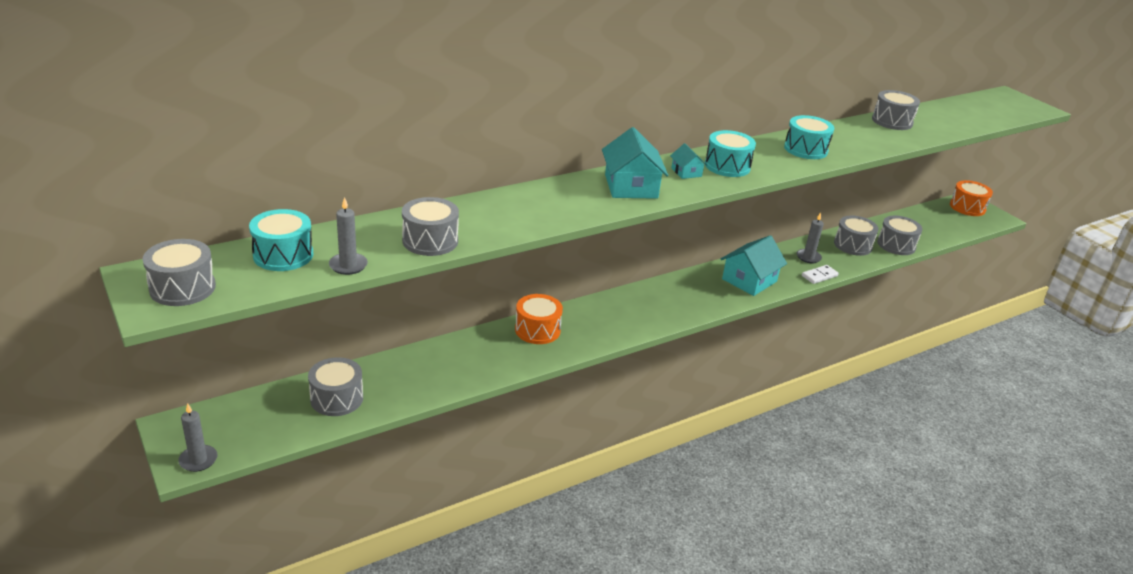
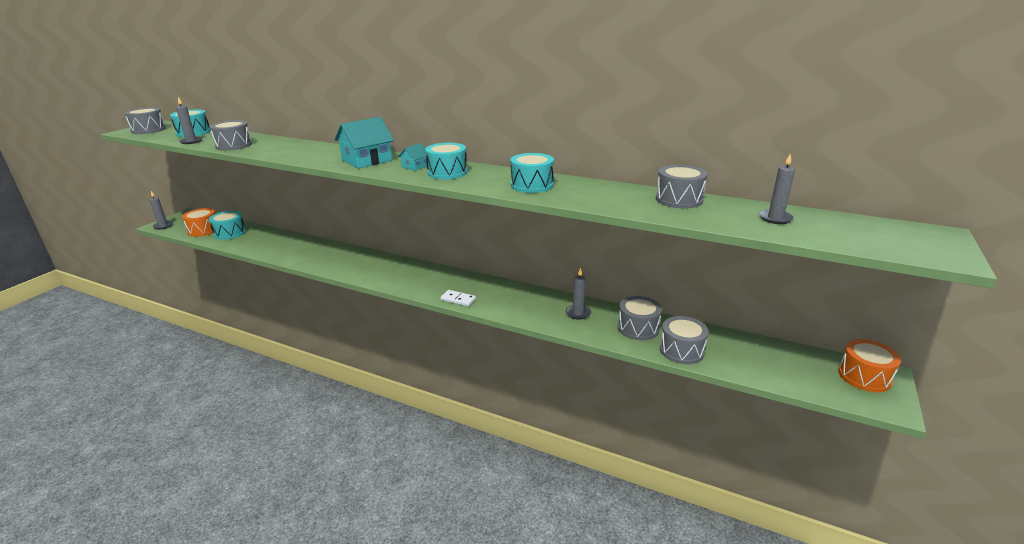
camera: 60 degrees right, 5 degrees down
grey drum [308,357,363,416] -> turquoise drum [209,211,246,240]
orange drum [515,294,563,344] -> orange drum moved to [182,208,215,237]
turquoise house [721,235,787,296] -> none
white domino [802,265,839,284] -> white domino moved to [440,290,476,306]
none -> grey candle [759,153,795,224]

